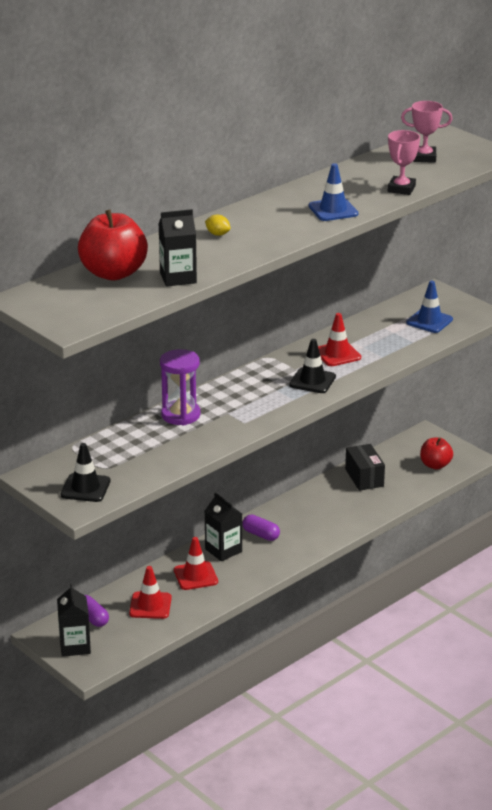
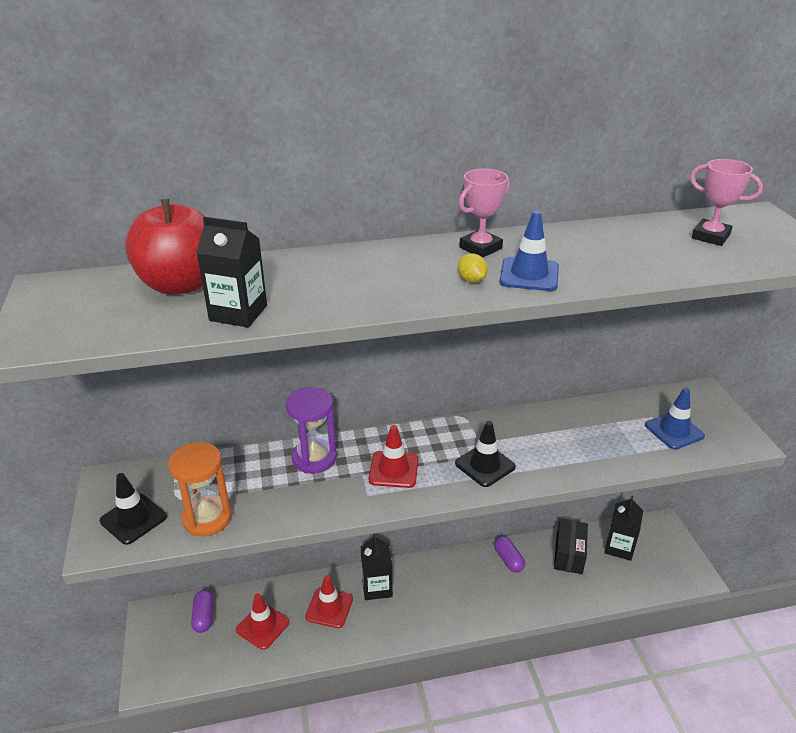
camera: 30 degrees right, 5 degrees up
black carton [57,584,91,657] -> black carton moved to [604,496,643,561]
yellow lemon [205,215,230,236] -> yellow lemon moved to [458,253,488,283]
purple capsule [242,515,280,541] -> purple capsule moved to [494,536,525,573]
red traffic cone [318,313,361,366] -> red traffic cone moved to [369,425,419,488]
pink trophy [388,130,420,195] -> pink trophy moved to [459,169,510,258]
red apple [420,437,453,469] -> none
none -> orange hourglass [168,442,232,537]

